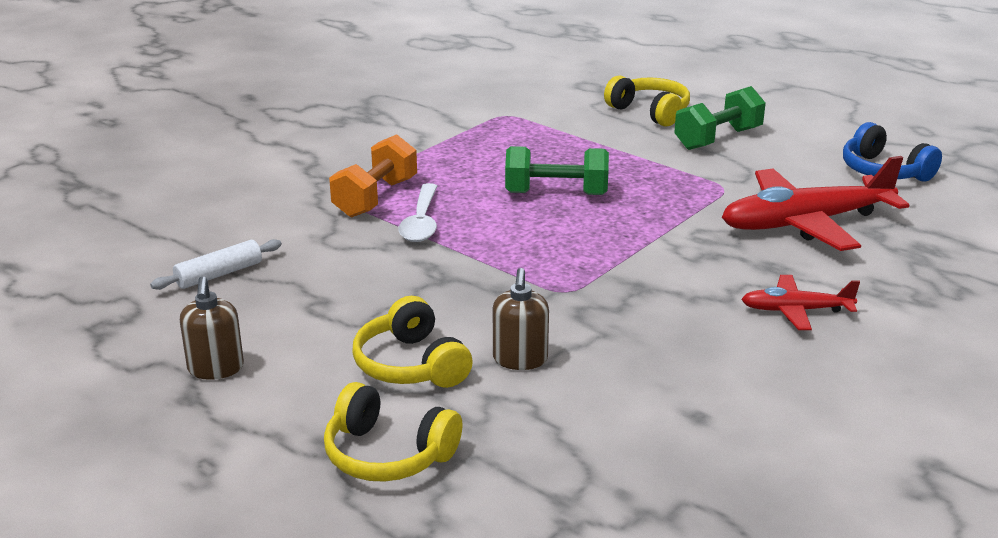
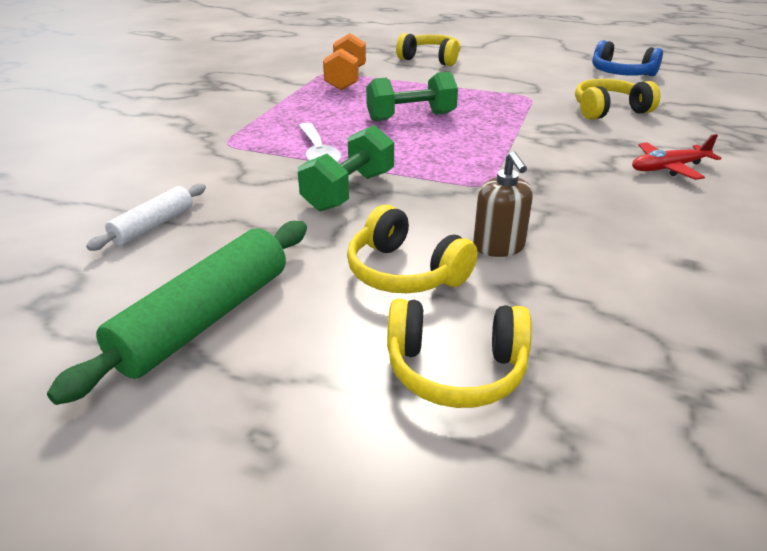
camera: 20 degrees left, 5 degrees up
brown soap dispenser [180,276,244,380] -> green rolling pin [47,221,307,405]
orange dumbbell [329,134,417,218] -> orange dumbbell moved to [323,33,366,90]
green dumbbell [674,86,766,150] -> green dumbbell moved to [298,125,394,212]
red plane [722,156,909,251] -> yellow headphones [575,79,660,120]

